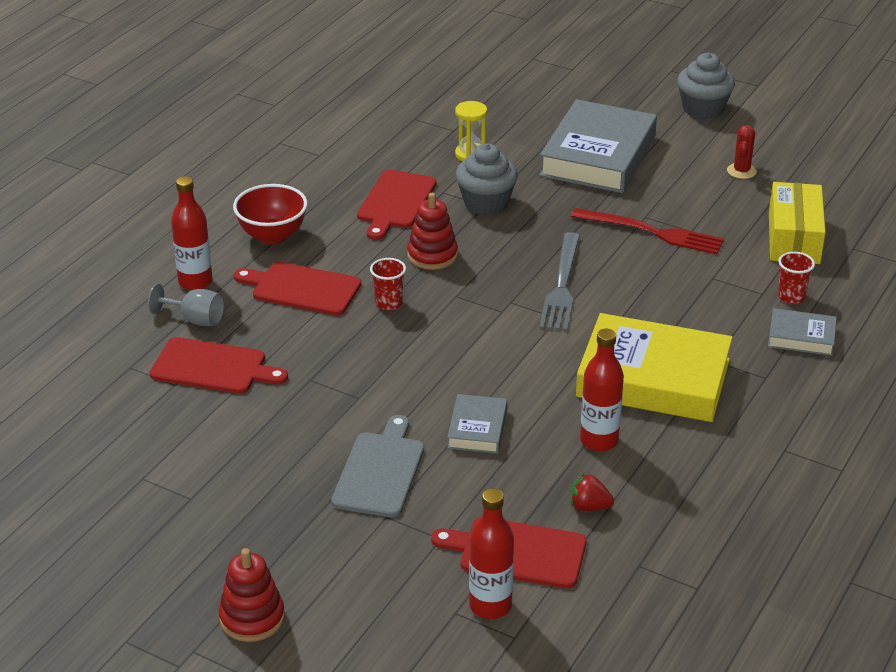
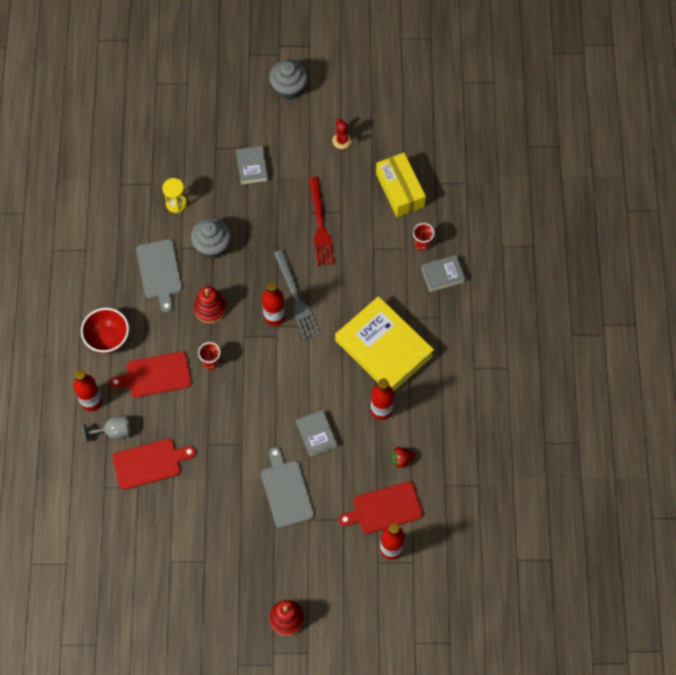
camera: 30 degrees left, 30 degrees up
red cutting board [357,170,436,240] -> grey cutting board [136,239,182,313]
grey book [539,99,657,193] -> grey book [236,146,268,185], size x0.48
red fork [571,208,724,255] -> red fork turned 90 degrees clockwise [309,177,335,266]
yellow book [576,313,733,422] -> yellow book turned 60 degrees clockwise [335,296,434,391]
none -> red bottle [262,282,285,326]

